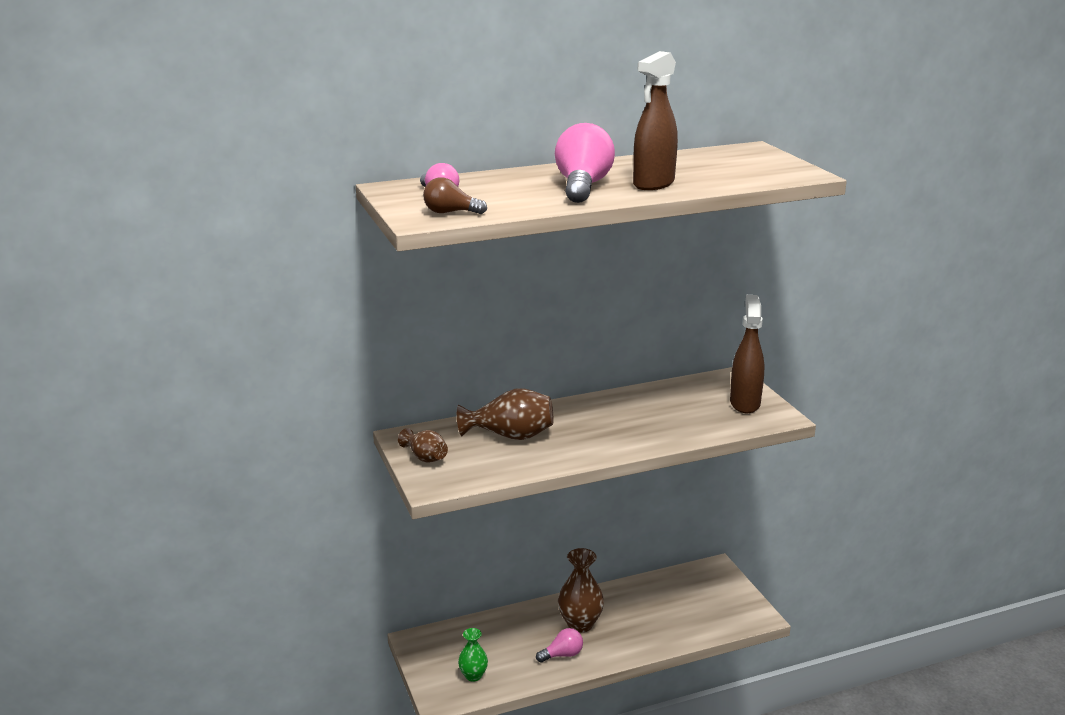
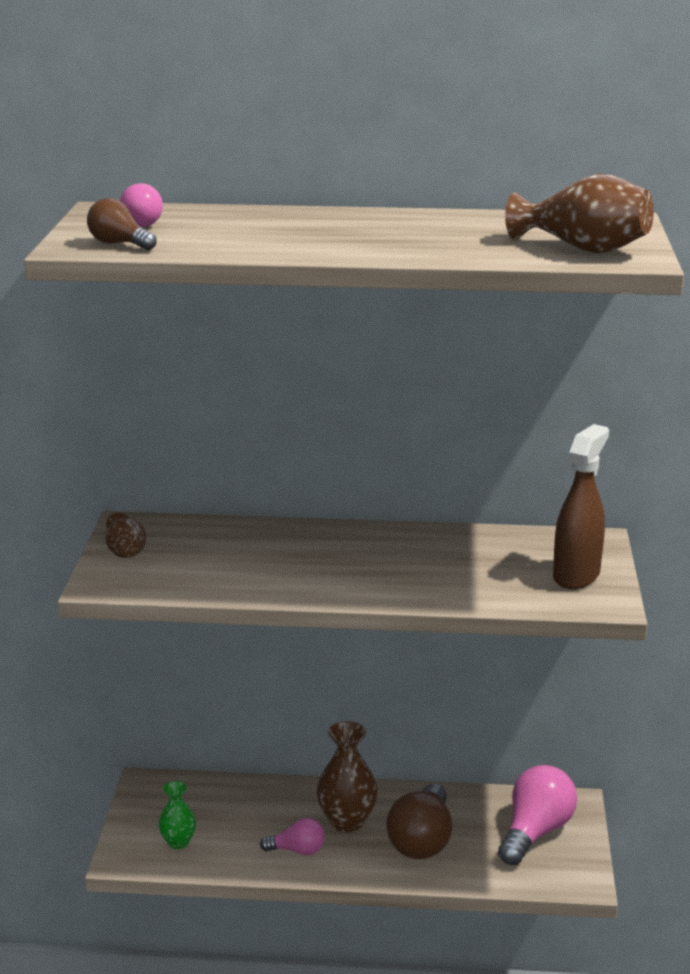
camera: 25 degrees right, 0 degrees up
brown vase [457,388,554,440] -> brown vase moved to [505,174,654,253]
pink light bulb [555,123,615,203] -> pink light bulb moved to [498,765,577,865]
brown spray bottle [633,51,678,190] -> none
none -> brown light bulb [386,783,452,859]

